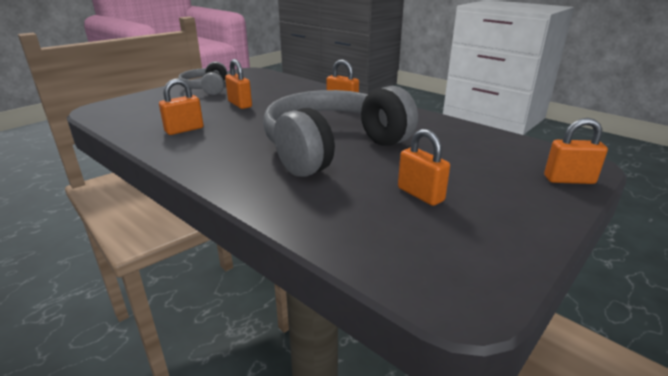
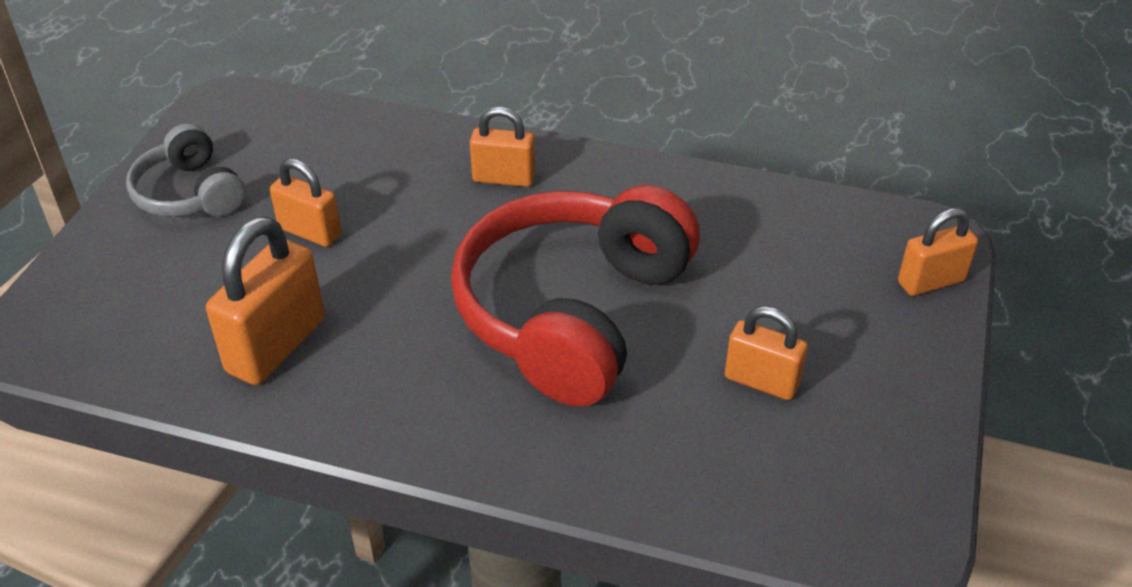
camera: 25 degrees left, 15 degrees up
orange padlock [159,79,204,135] -> orange padlock [206,216,325,385], size x1.60
grey headphones [263,86,418,177] -> red headphones [451,185,700,406]

